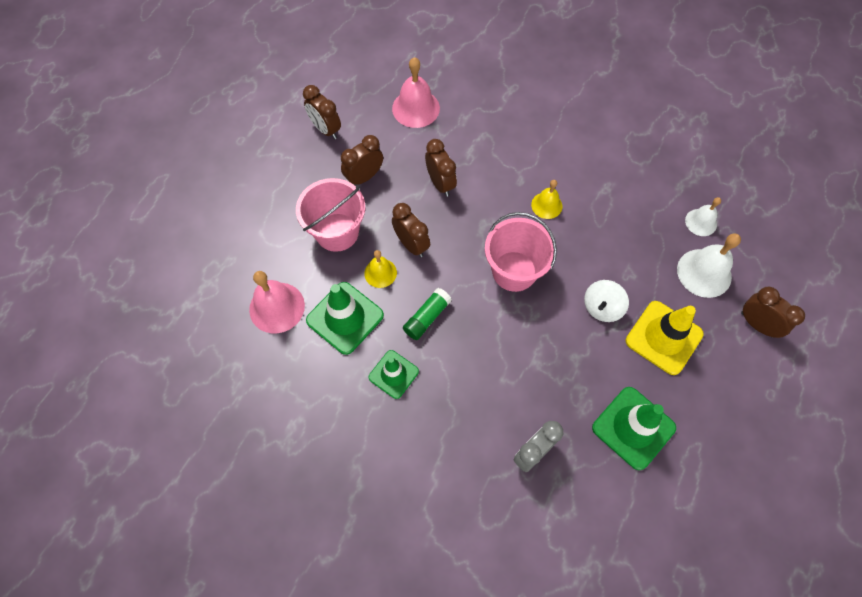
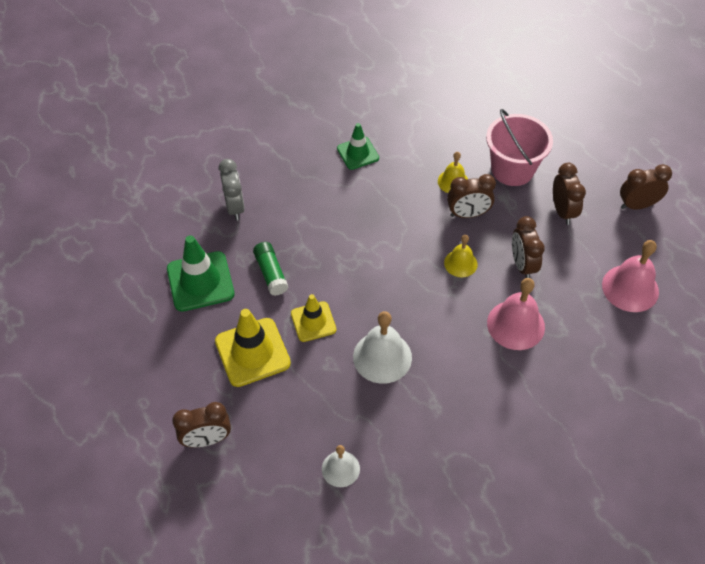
camera: 120 degrees right, 10 degrees down
pink bell [249,271,305,333] -> pink bell moved to [487,278,545,350]
green traffic cone [306,282,384,355] -> none
green glue stick [403,288,452,340] -> green glue stick moved to [253,242,288,296]
brown clock [425,139,457,197] -> brown clock turned 75 degrees clockwise [512,216,545,278]
pink bucket [485,212,557,292] -> none
yellow bell [531,180,562,219] -> yellow bell moved to [444,235,478,277]
white spinning top [584,280,629,322] -> yellow traffic cone [291,294,336,342]
white bell [677,233,741,298] -> white bell moved to [353,311,412,384]

